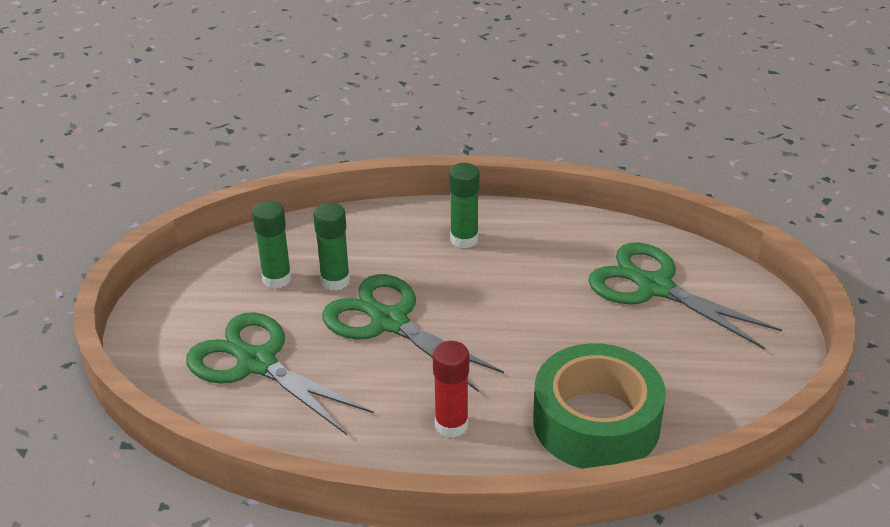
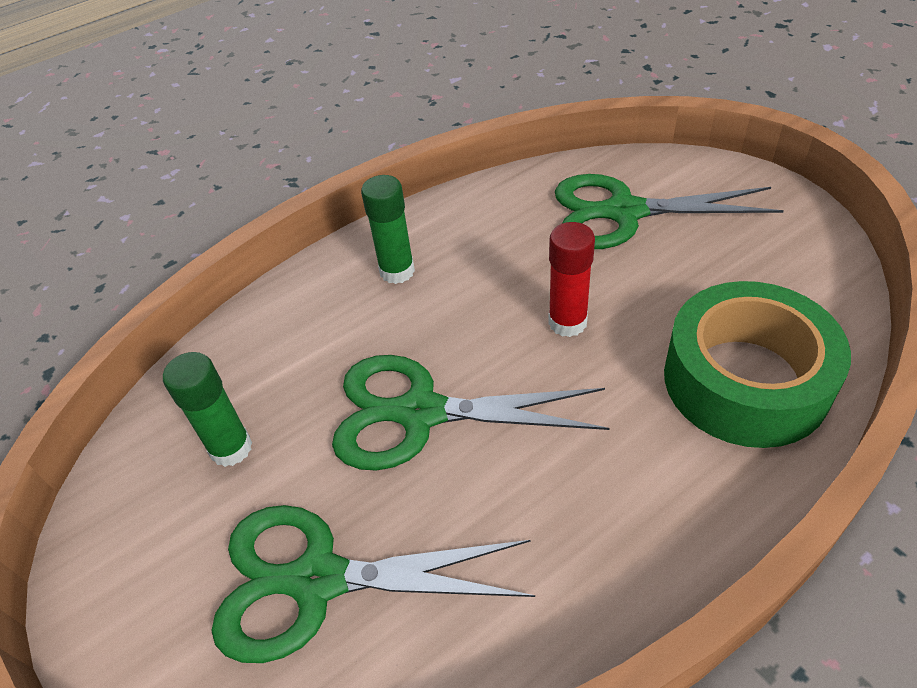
camera: 35 degrees left, 10 degrees up
green glue stick [313,203,350,291] -> none
red glue stick [433,341,469,438] -> red glue stick moved to [548,222,595,337]

